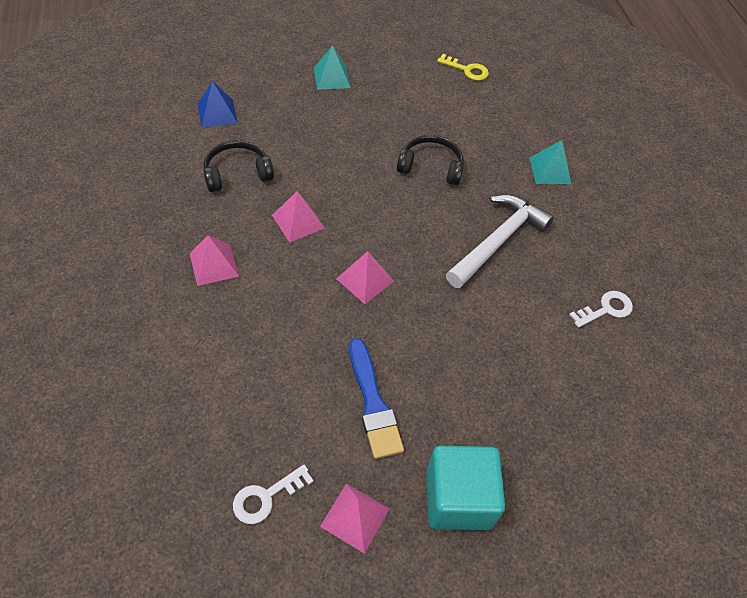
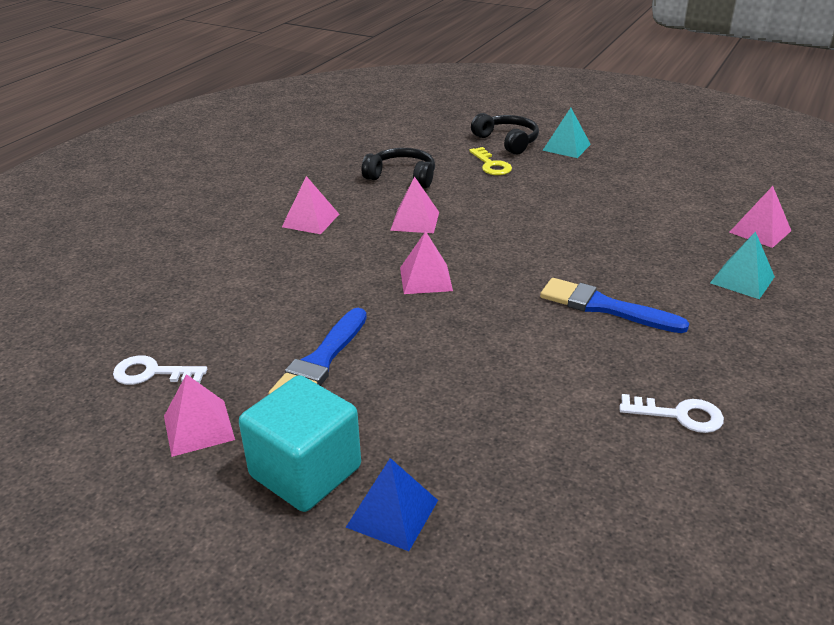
camera: 45 degrees right, 20 degrees down
blue pyramid [198,81,237,128] -> blue pyramid moved to [346,458,438,551]
black headphones [397,135,464,186] -> black headphones moved to [471,113,539,155]
yellow key [437,54,489,81] -> yellow key moved to [469,147,512,175]
white hammer [446,195,554,288] -> blue brush [540,278,689,333]
none -> pink pyramid [729,186,791,248]

